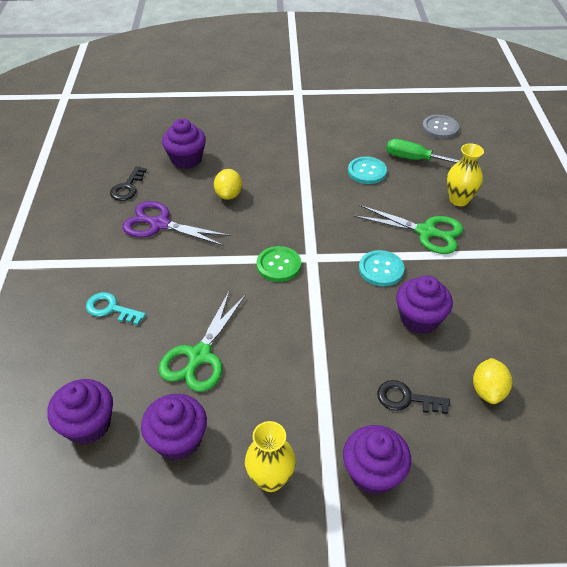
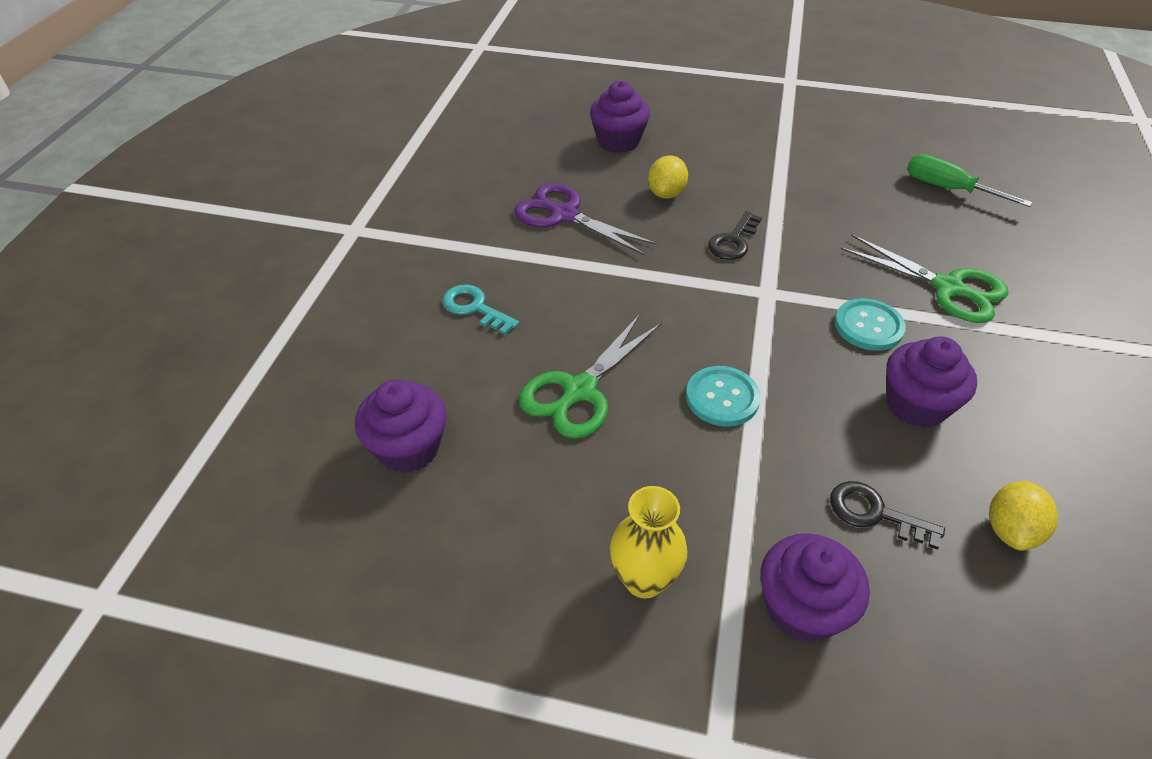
camera: 15 degrees right, 0 degrees up
black key [110,166,147,201] -> black key moved to [708,211,762,260]
purple cupcake [141,394,207,461] -> none
green button [257,246,301,282] -> none
turquoise button [348,157,387,184] -> turquoise button moved to [686,366,761,427]
grey button [422,115,459,139] -> none
yellow vase [447,143,484,206] -> none

